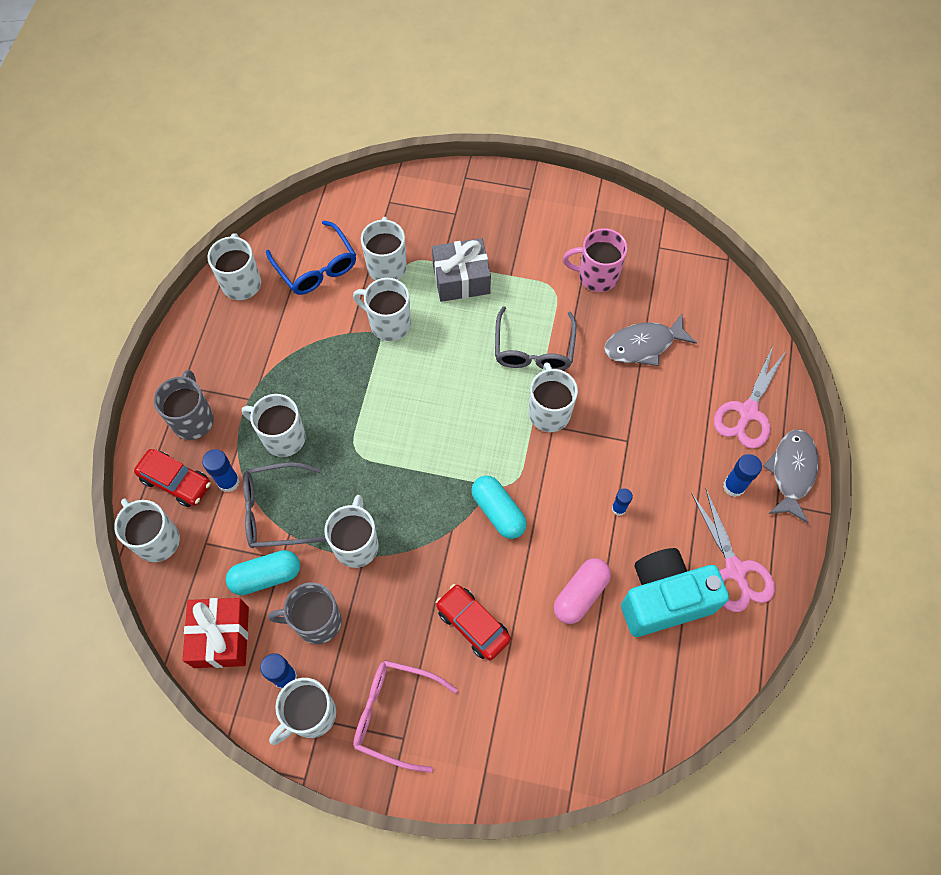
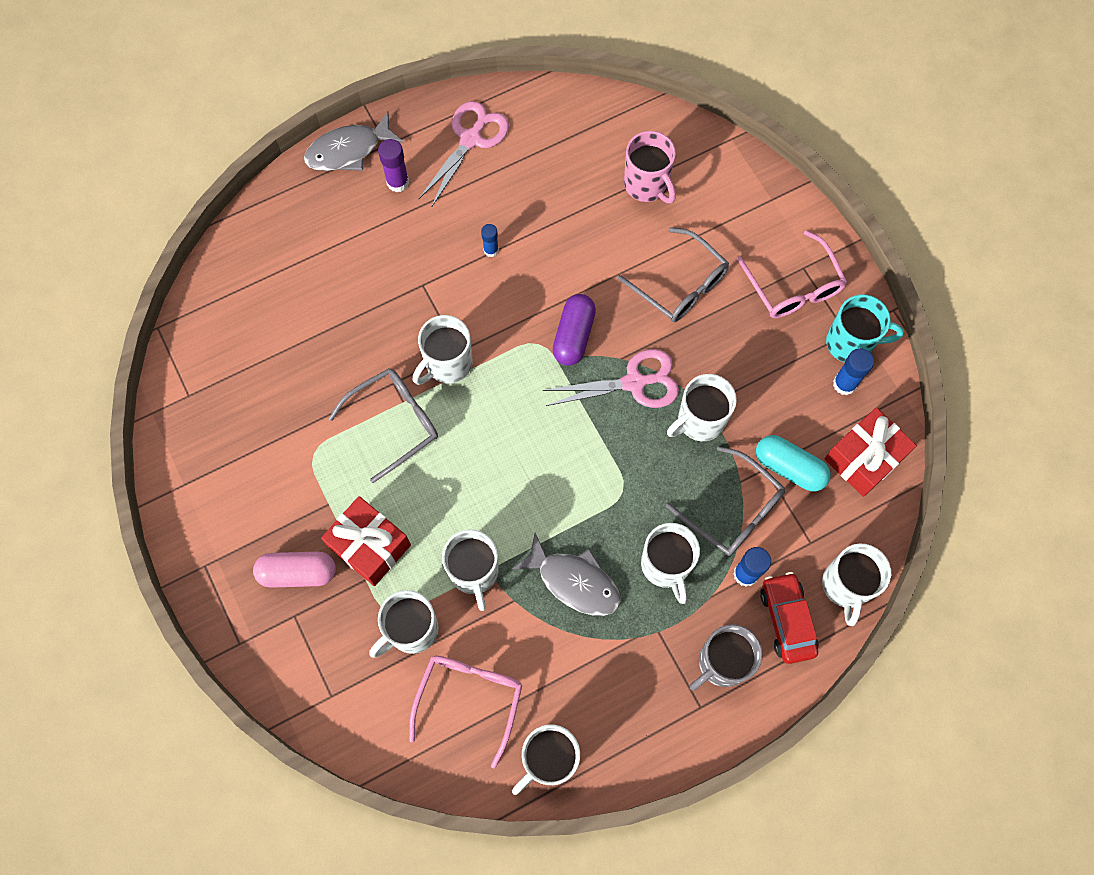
camera: 130 degrees left, 5 degrees up
blue glasses [266,221,356,295] -> pink glasses [409,656,522,768]
grey mug [268,583,342,644] -> none
white mug [269,678,336,745] -> turquoise mug [826,295,904,362]
grey gift [432,238,491,302] -> red gift [321,496,411,586]
red car [436,584,511,660] -> grey glasses [617,227,729,322]
turquoise capsule [471,476,527,539] -> purple capsule [553,294,596,366]
pink capsule [554,558,611,624] -> pink capsule moved to [253,552,336,588]
pink mug [563,228,627,292] -> pink mug moved to [624,131,676,203]
grey fish [604,313,697,366] -> grey fish moved to [512,533,621,616]
turquoise camera [621,548,729,637] -> none
pink scissors [714,346,786,449] -> pink scissors moved to [543,349,679,408]
blue glue stick [723,454,762,497] -> purple glue stick [378,139,409,193]

